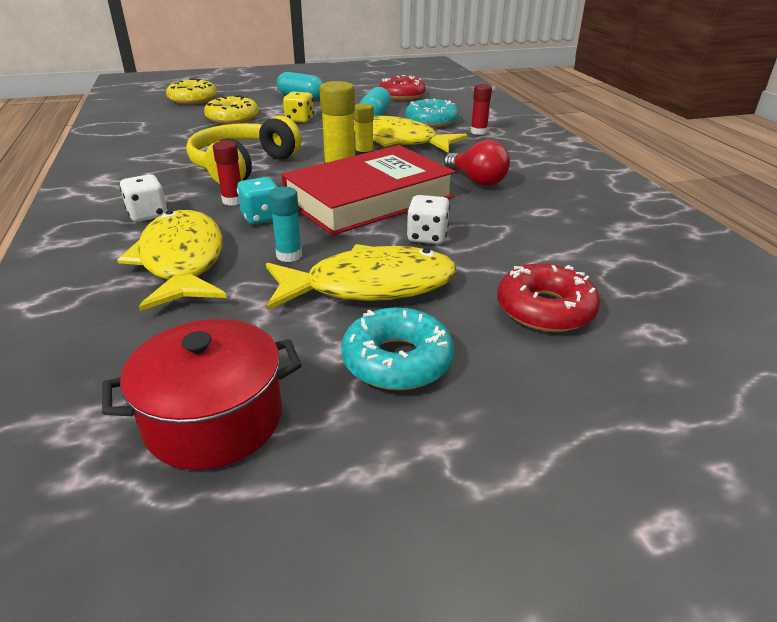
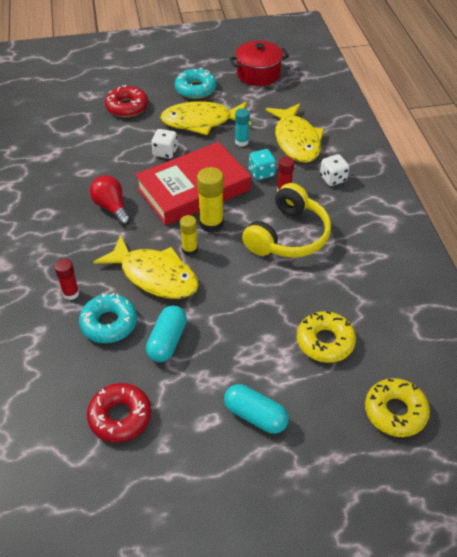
camera: 175 degrees left, 15 degrees up
yellow dice [283,92,314,123] -> none

